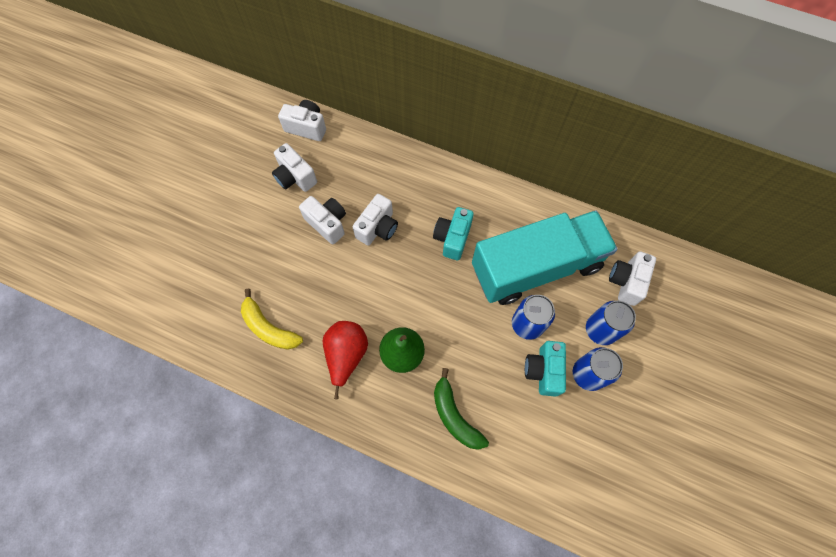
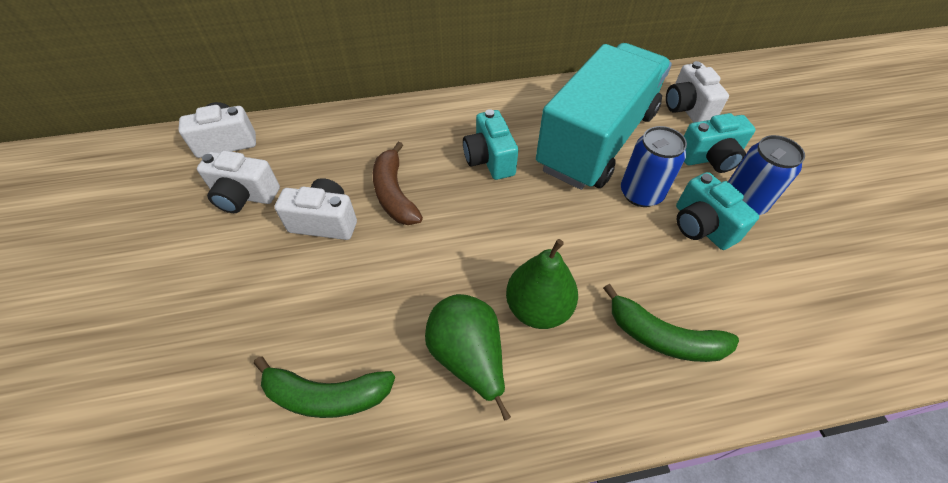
camera: 35 degrees left, 15 degrees down
yellow banana [241,289,303,350] -> green banana [254,356,395,418]
red pear [323,321,368,399] -> green pear [425,294,511,421]
white camera [353,194,398,246] -> brown banana [373,142,423,225]
blue can [586,301,636,345] -> turquoise camera [684,113,756,173]

